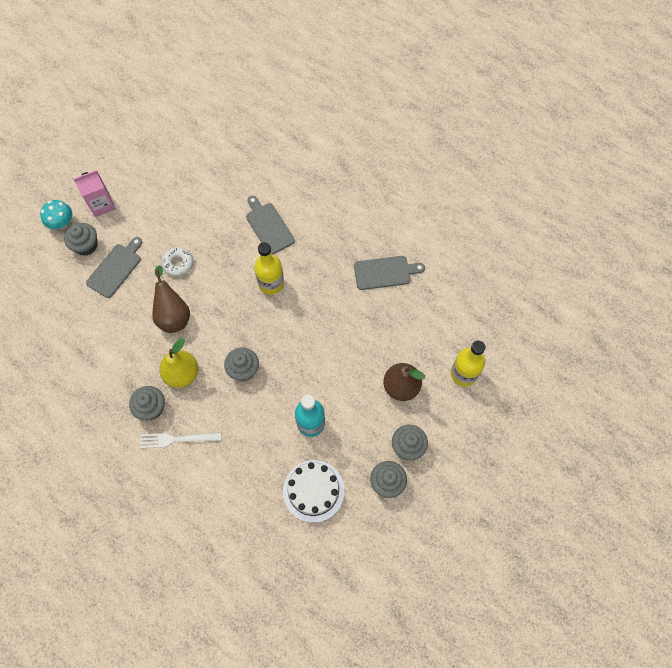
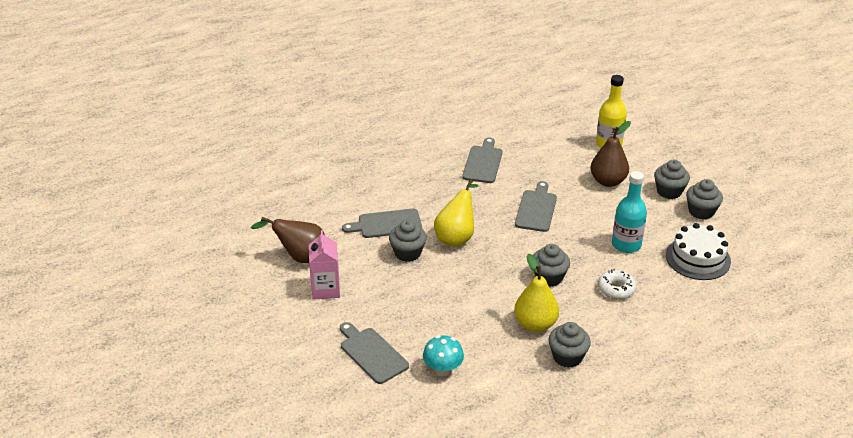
camera: 70 degrees left, 30 degrees down
turquoise mushroom [40,200,72,229] -> turquoise mushroom moved to [423,335,464,376]
grey cupcake [64,223,97,256] -> grey cupcake moved to [389,220,427,262]
pink carton [73,170,116,217] -> pink carton moved to [309,230,340,300]
white fork [140,432,221,449] -> none
brown pear [152,266,190,333] -> brown pear moved to [251,217,325,263]
white donut [161,247,193,277] -> white donut moved to [598,269,637,299]
yellow bottle [254,242,284,295] -> yellow pear [434,179,479,247]
none -> grey cutting board [515,181,557,232]

